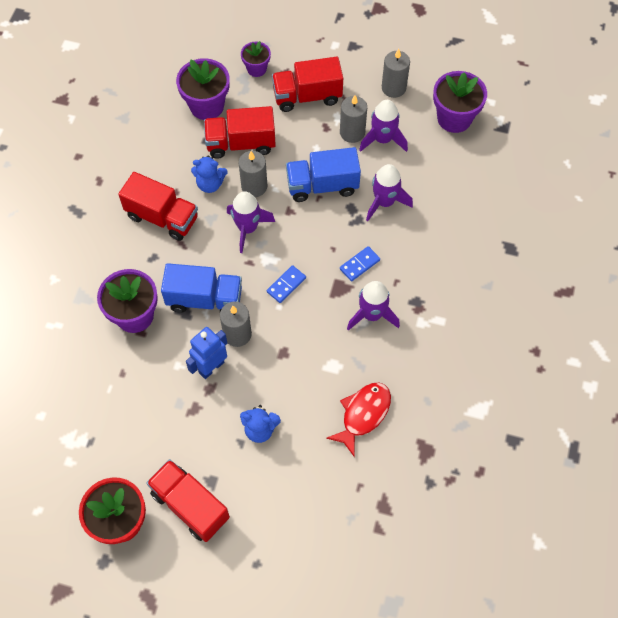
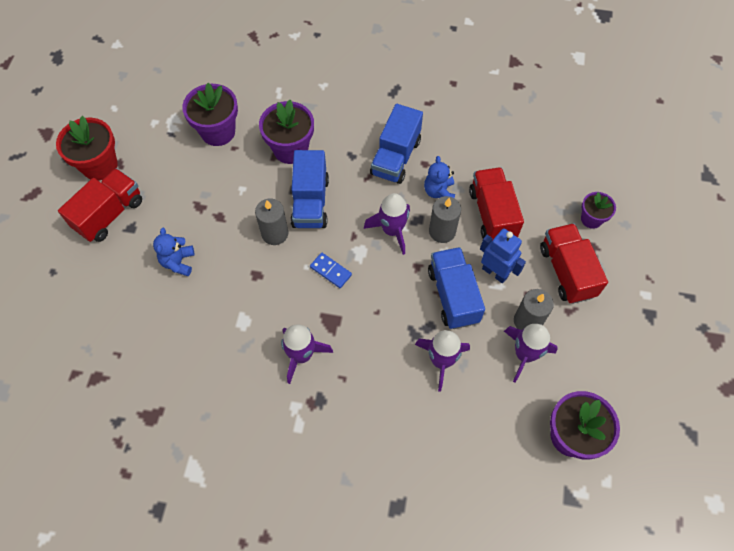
camera: 85 degrees right, 0 degrees up
red truck [118,172,198,241] -> blue truck [370,104,423,184]
purple flower pot [176,58,230,120] -> purple flower pot moved to [182,82,238,146]
blue robot [186,327,227,379] -> blue robot moved to [480,229,526,283]
red fish [326,383,391,457] -> none
blue domino [340,246,380,281] -> none
grey candle [382,49,410,98] -> none

